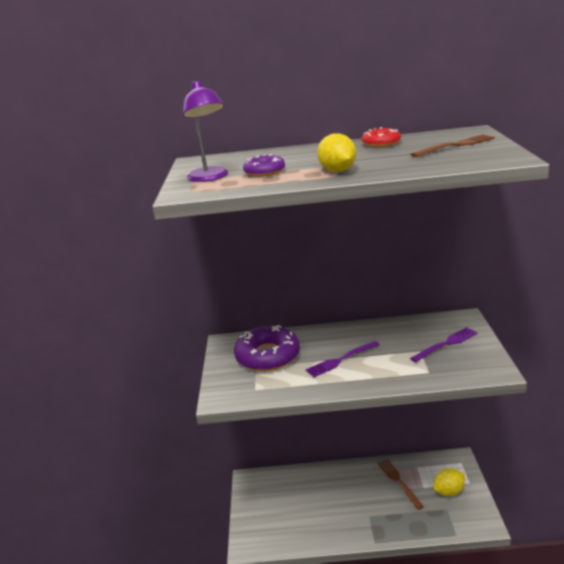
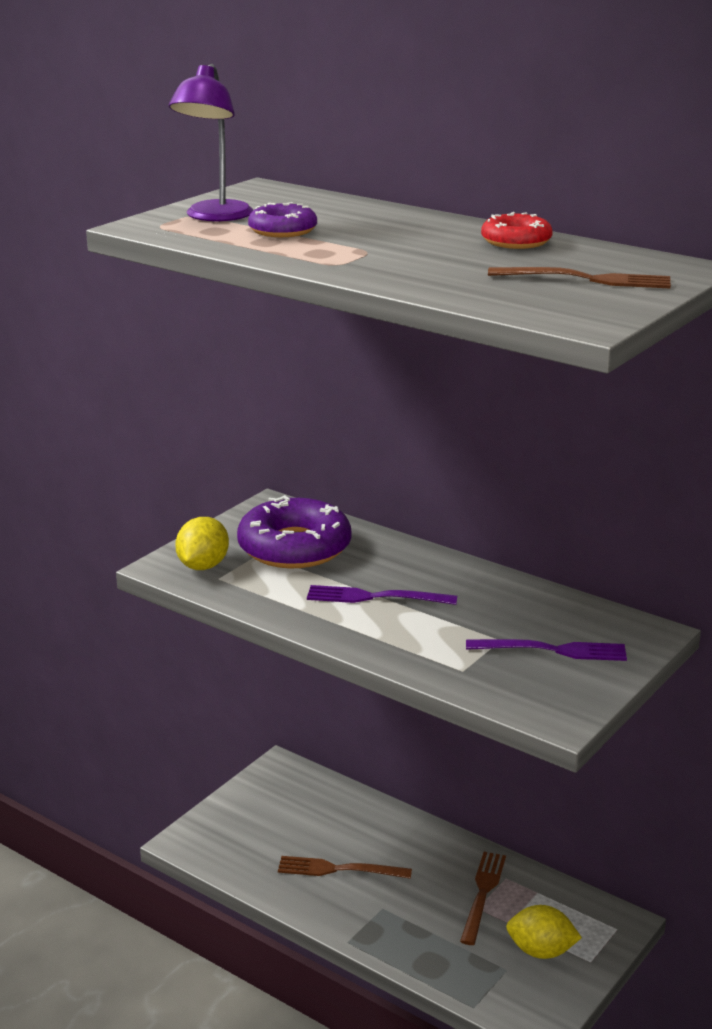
camera: 35 degrees right, 0 degrees up
yellow lemon [317,133,356,172] -> yellow lemon moved to [175,517,229,570]
none -> brown fork [278,856,412,879]

